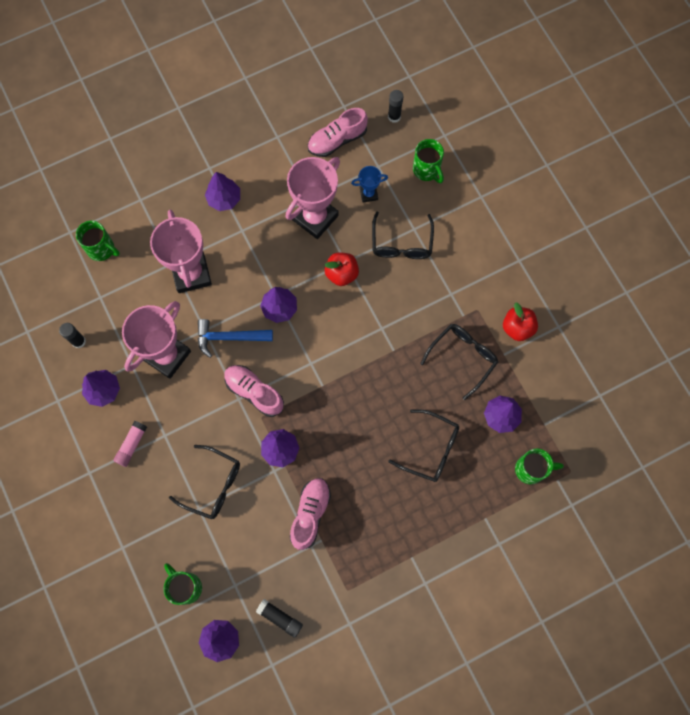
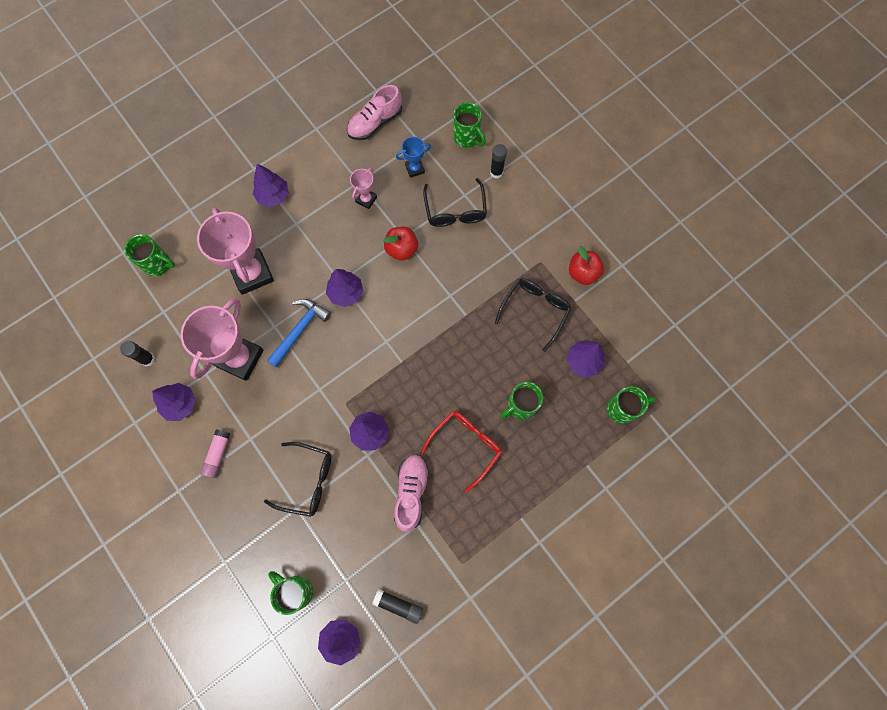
camera: 10 degrees left, 0 degrees up
blue hammer [198,319,273,358] -> blue hammer turned 135 degrees clockwise [267,299,331,368]
pink shoe [224,365,284,417] -> none
pink trophy [285,157,340,239] -> pink trophy [350,168,377,209], size x0.48
black glue stick [388,90,403,123] -> black glue stick moved to [490,144,507,178]
black glasses [388,409,459,482] -> green mug [500,382,543,420]
none -> red glasses [421,411,502,492]

